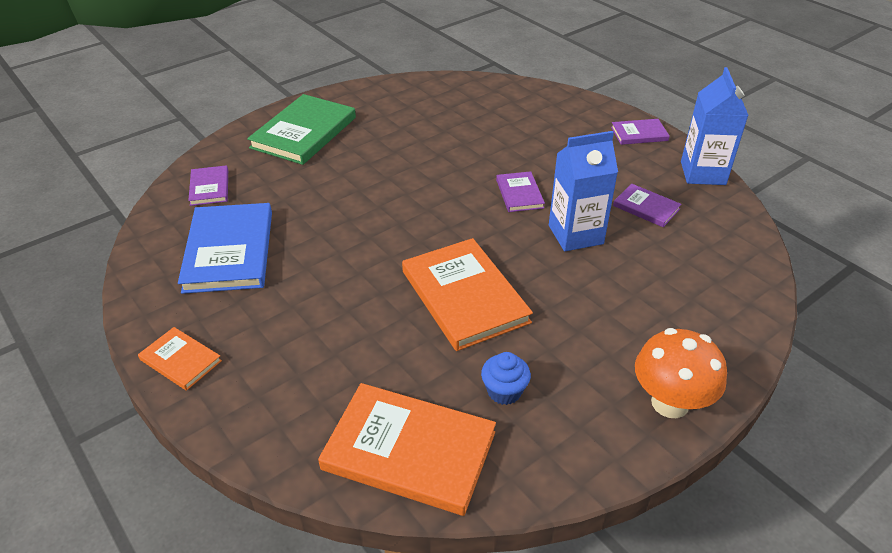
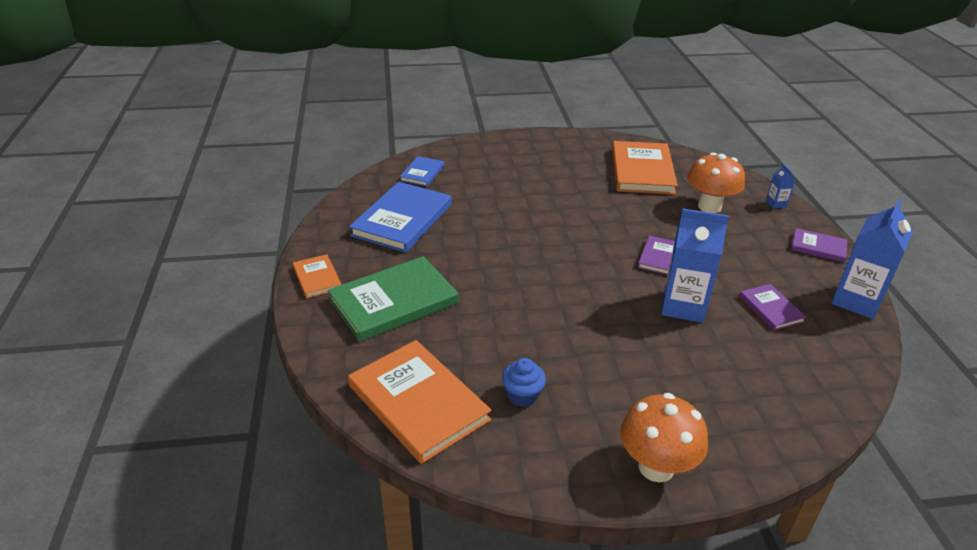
camera: 30 degrees right, 5 degrees down
purple book [188,165,228,206] -> blue book [400,156,444,186]
green book [247,94,356,165] -> green book moved to [328,256,459,342]
orange book [402,238,533,351] -> orange book moved to [612,141,678,195]
none -> orange mushroom [687,153,745,213]
none -> blue carton [766,164,795,209]

